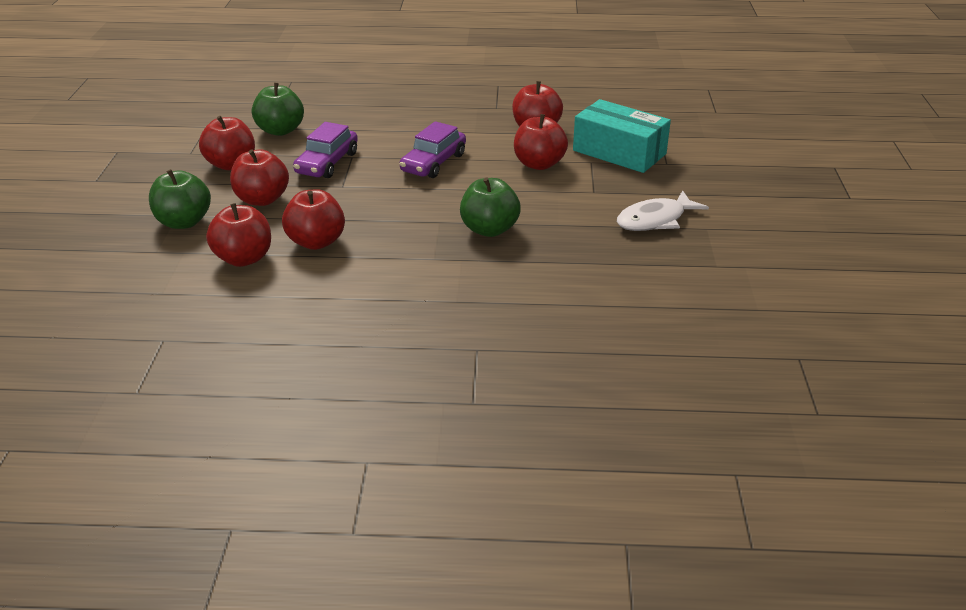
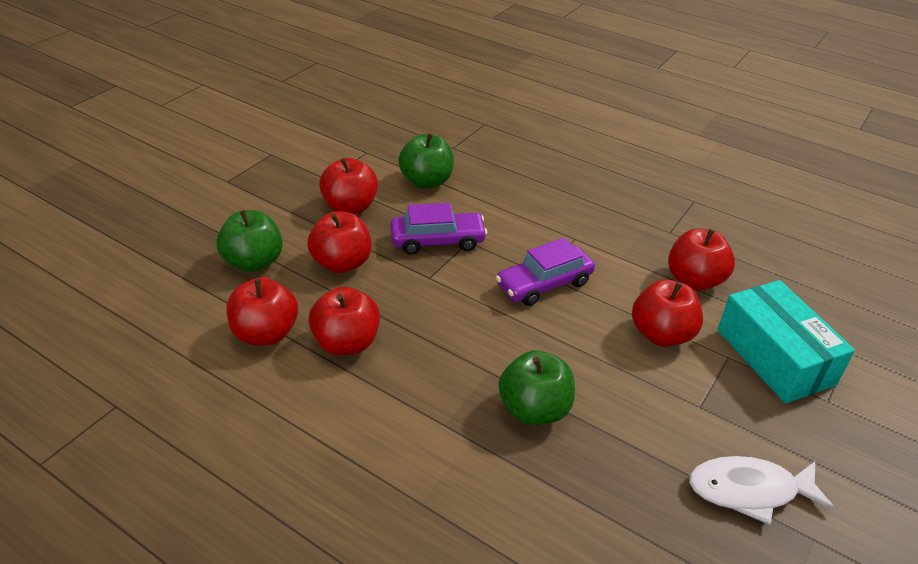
camera: 30 degrees right, 5 degrees up
purple car [293,122,358,178] -> purple car turned 150 degrees counterclockwise [390,203,487,255]

